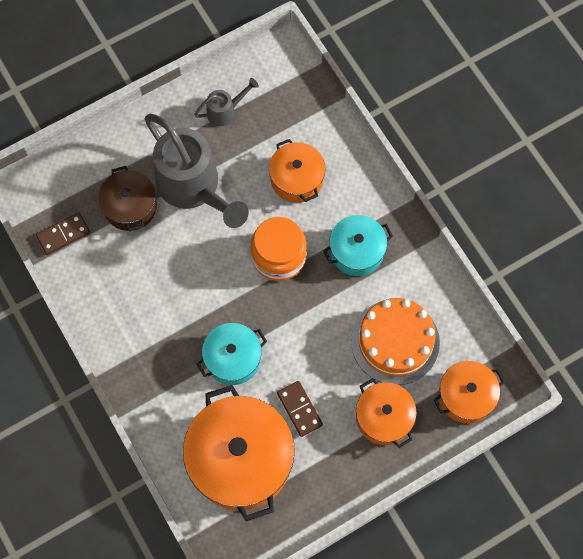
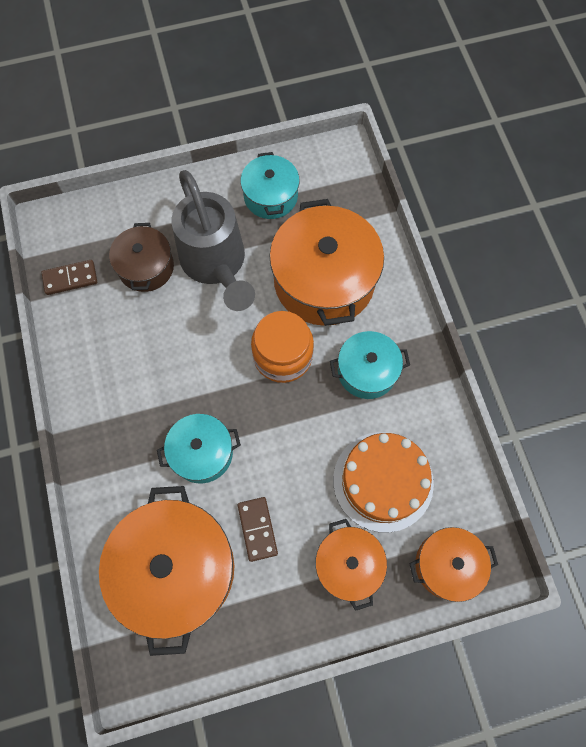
camera: 15 degrees right, 0 degrees up
grey watering can [194,78,259,126] -> turquoise pot [240,152,300,219]
orange pot [269,139,326,203] -> orange pot [270,199,384,326], size x1.79

